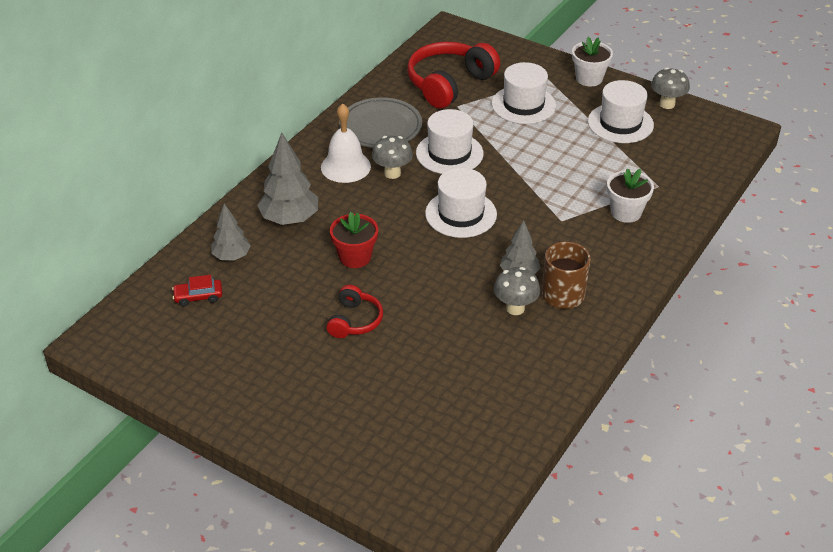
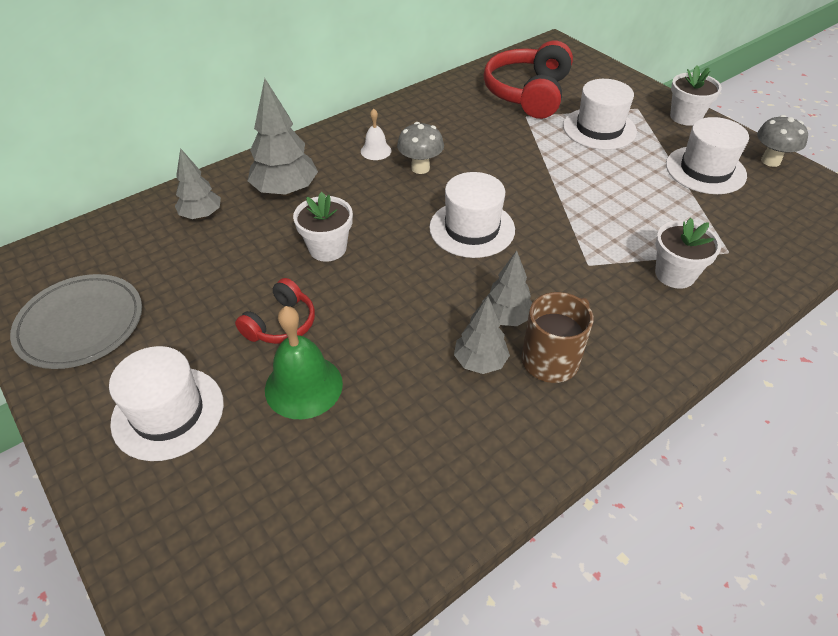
camera: 20 degrees right, 5 degrees up
red car [172,275,222,307] -> none
white bell [321,103,371,183] -> white bell [361,108,391,160], size x0.56
red flower pot [330,212,378,268] -> white flower pot [293,192,353,262]
grey plate [339,97,422,148] -> grey plate moved to [10,274,142,369]
red headphones [407,42,500,109] -> red headphones turned 45 degrees counterclockwise [484,41,573,119]
white hat [416,109,484,174] -> white hat moved to [109,346,224,461]
grey mushroom [494,267,540,315] -> grey tree [454,296,510,374]
none -> green bell [265,306,343,419]

